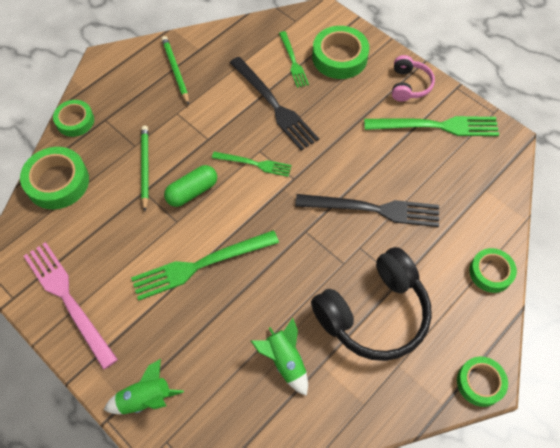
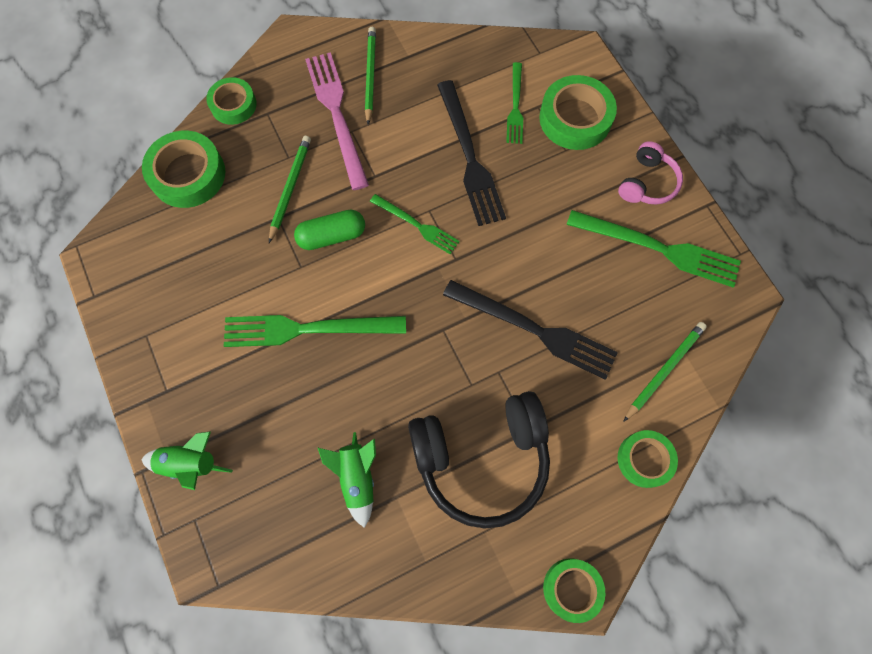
camera: 20 degrees right, 10 degrees up
pink fork [24,242,118,370] -> pink fork moved to [305,52,369,190]
none -> green pencil [623,322,707,422]

